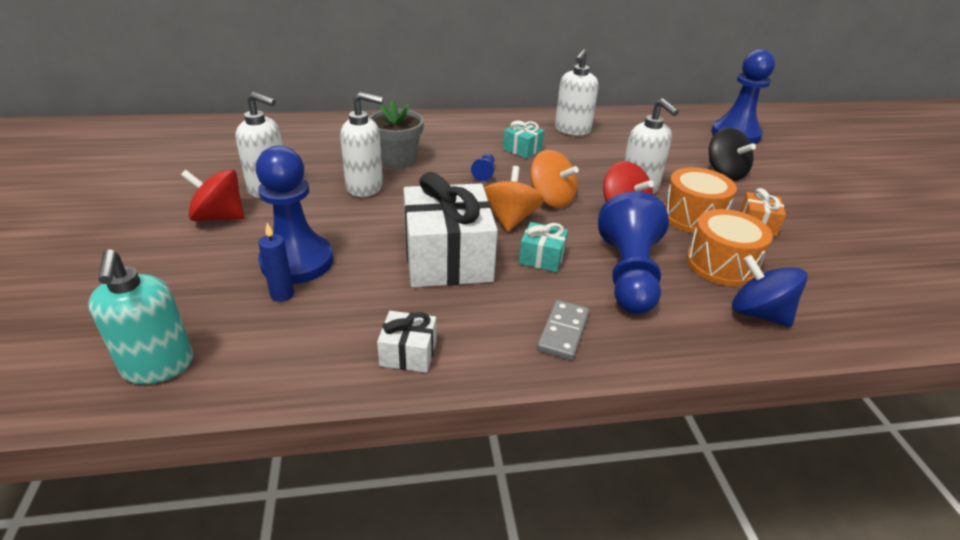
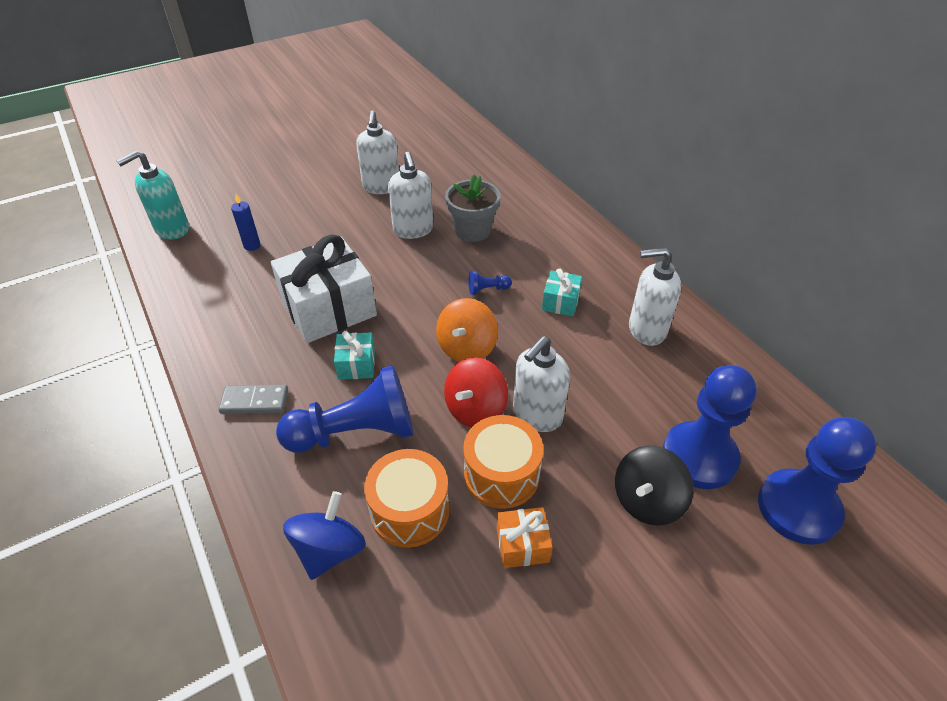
camera: 70 degrees right, 10 degrees up
red spinning top [181,169,245,222] -> none
blue pawn [256,146,333,284] -> blue pawn moved to [663,365,757,489]
white gift [377,311,436,373] -> none
orange spinning top [484,166,544,232] -> none

